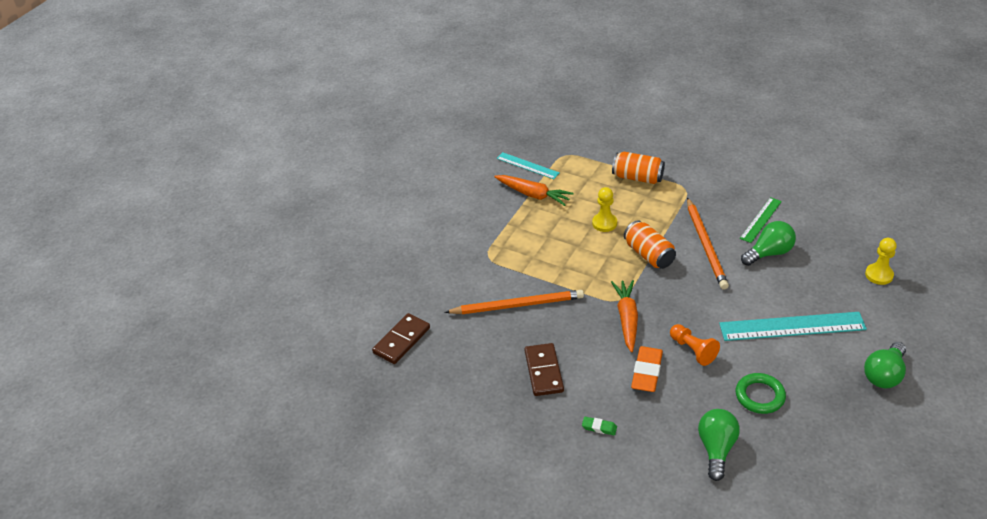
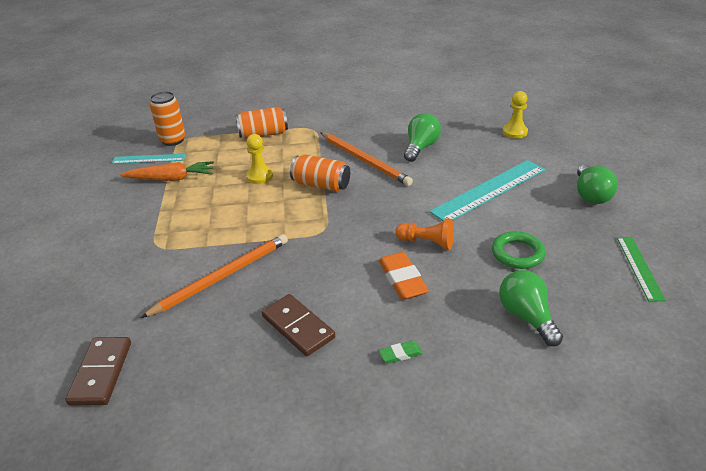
camera: 35 degrees left, 5 degrees down
orange carrot [611,280,638,352] -> none
green ruler [740,197,782,243] -> green ruler moved to [617,237,666,302]
none -> orange can [150,91,185,146]

